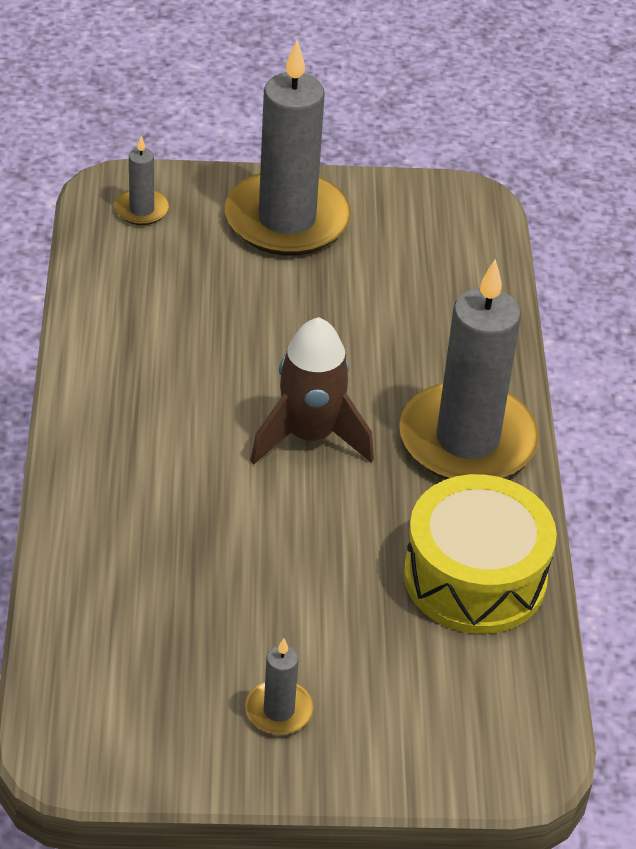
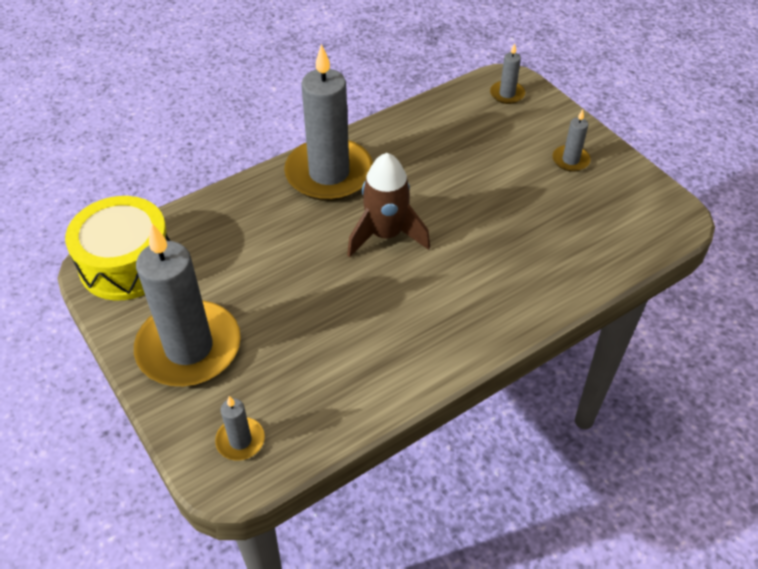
camera: 120 degrees left, 5 degrees up
yellow drum [404,474,557,634] -> yellow drum moved to [65,196,170,300]
none -> grey candle [490,43,525,104]

